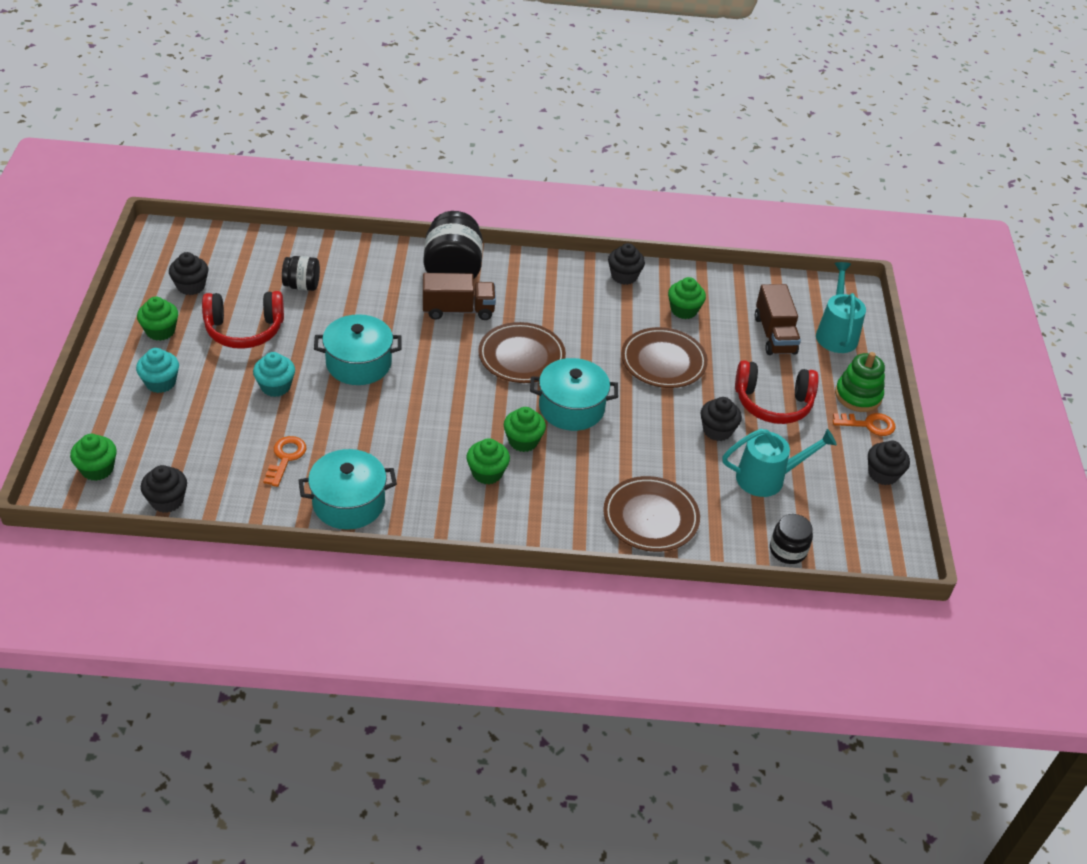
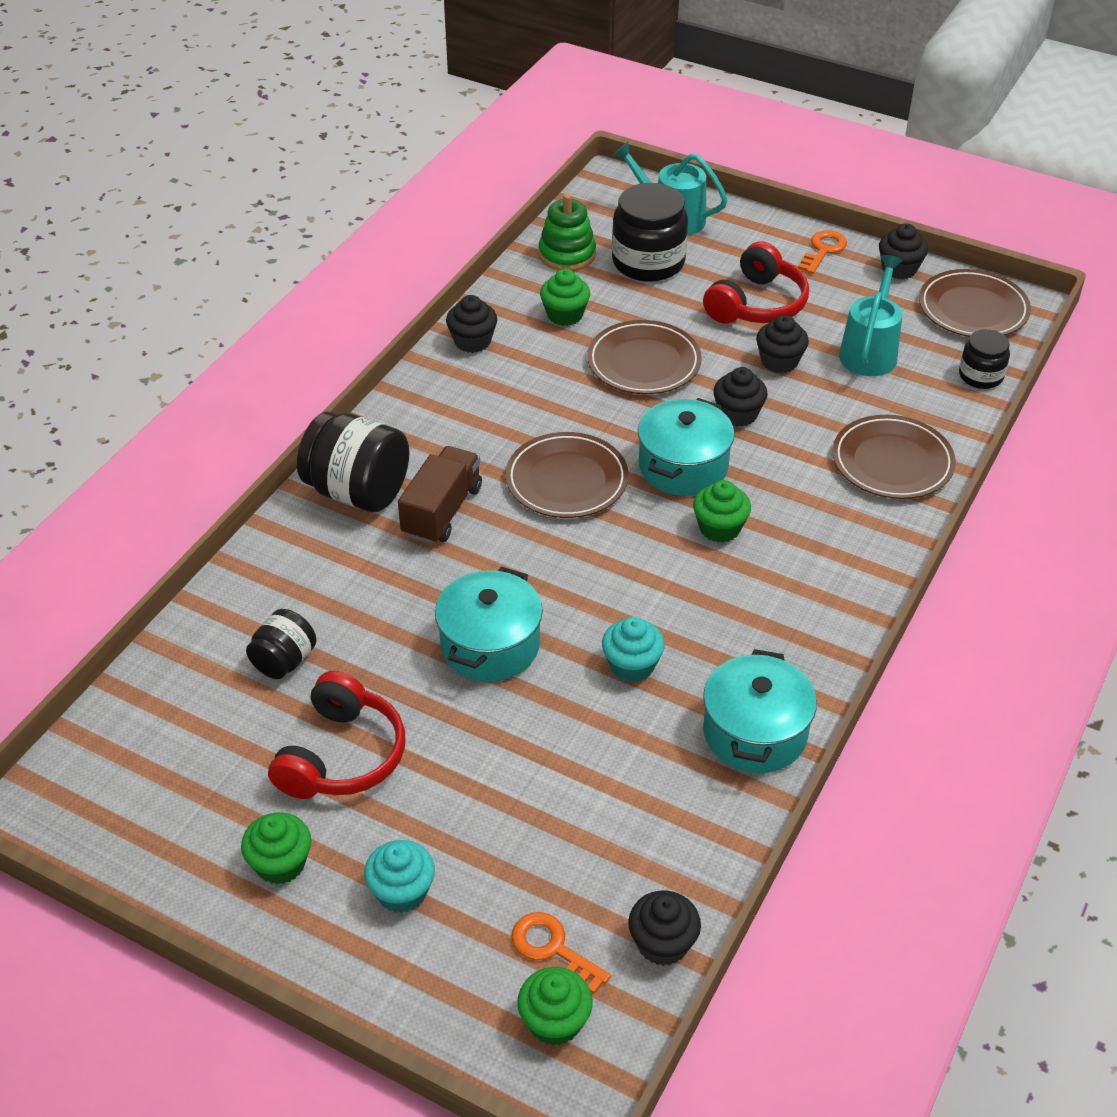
camera: 60 degrees left, 0 degrees up
black cupcake [169,252,208,295] -> black cupcake moved to [713,367,767,427]
turquoise cupcake [253,352,295,397] -> turquoise cupcake moved to [602,617,665,683]
orange key [263,436,306,487] -> orange key moved to [511,912,611,994]
green cupcake [467,438,510,484] -> none
brown truck [755,284,801,355] -> black jar [612,183,688,282]
green stacking toy [835,352,885,412] -> green stacking toy moved to [539,194,596,271]
none -> brown plate [919,269,1031,337]

